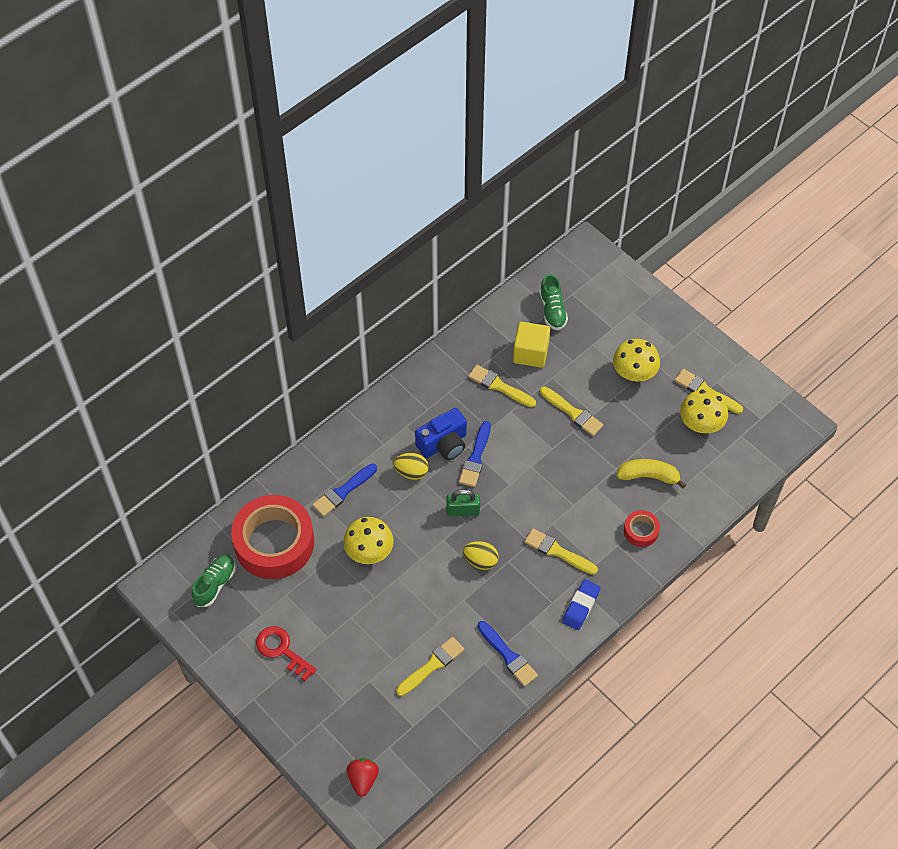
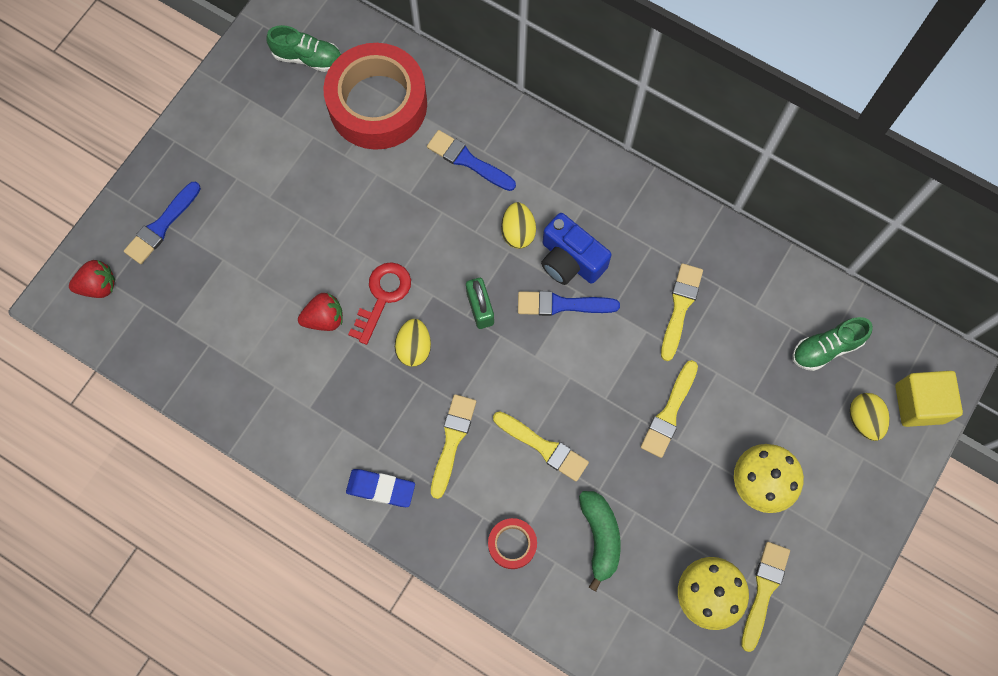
camera: 75 degrees right, 15 degrees up
red key [256,626,317,681] -> red key moved to [348,262,411,345]
yellow mushroom [343,517,394,564] -> none
yellow brush [396,637,464,696] -> yellow brush moved to [493,411,589,482]
blue brush [478,621,538,686] -> blue brush moved to [124,182,201,264]
yellow cube [513,322,550,368] -> yellow cube moved to [895,371,963,427]
yellow banana [616,459,686,488] -> green banana [579,491,621,592]
none -> red strawberry [298,293,343,331]
none -> yellow egg [850,393,890,441]

